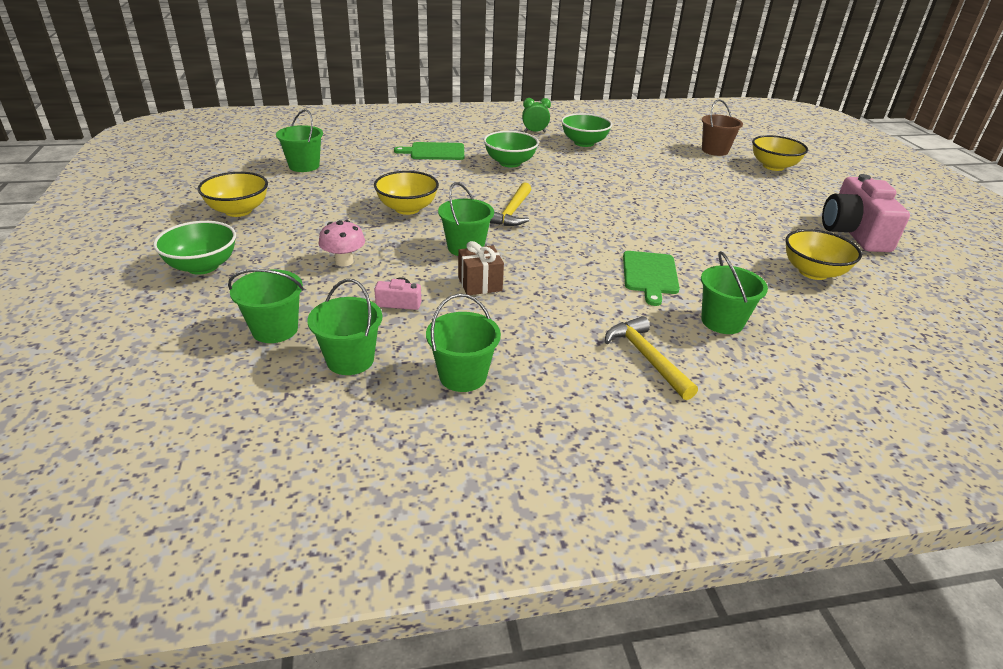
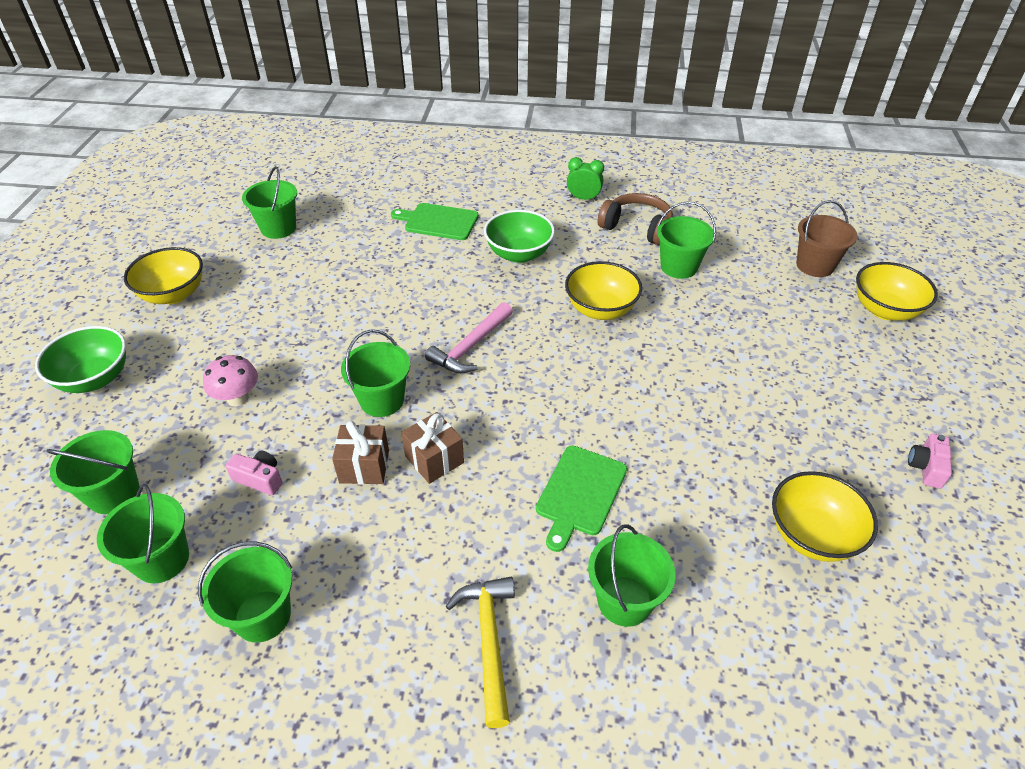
camera: 20 degrees right, 10 degrees up
yellow bowl [374,171,439,215] -> yellow bowl moved to [565,261,642,320]
yellow hammer [490,182,531,226] -> pink hammer [425,302,513,373]
green bowl [561,113,612,147] -> brown headphones [598,193,673,245]
pink camera [822,174,910,252] -> pink camera [908,433,952,489], size x0.42
none -> brown gift [401,412,464,484]
none -> green bucket [657,201,716,279]

